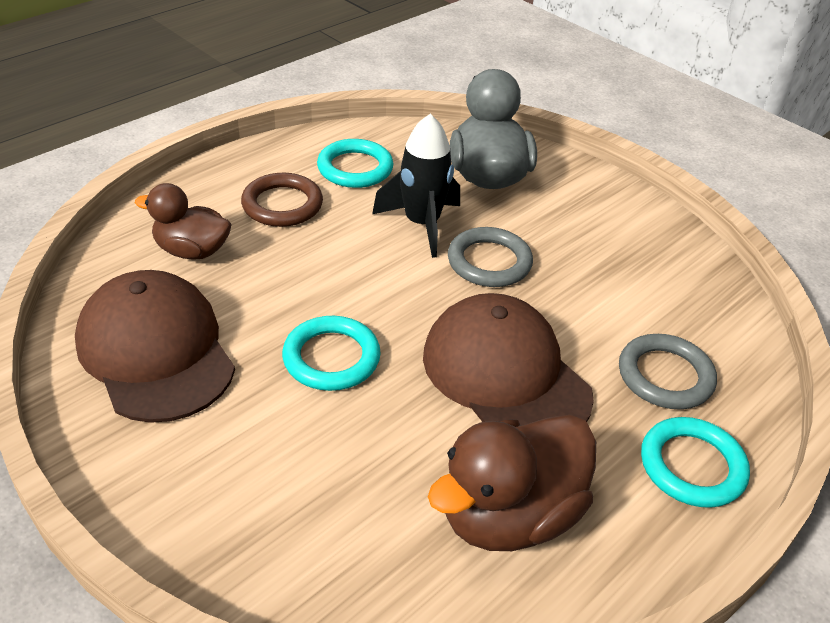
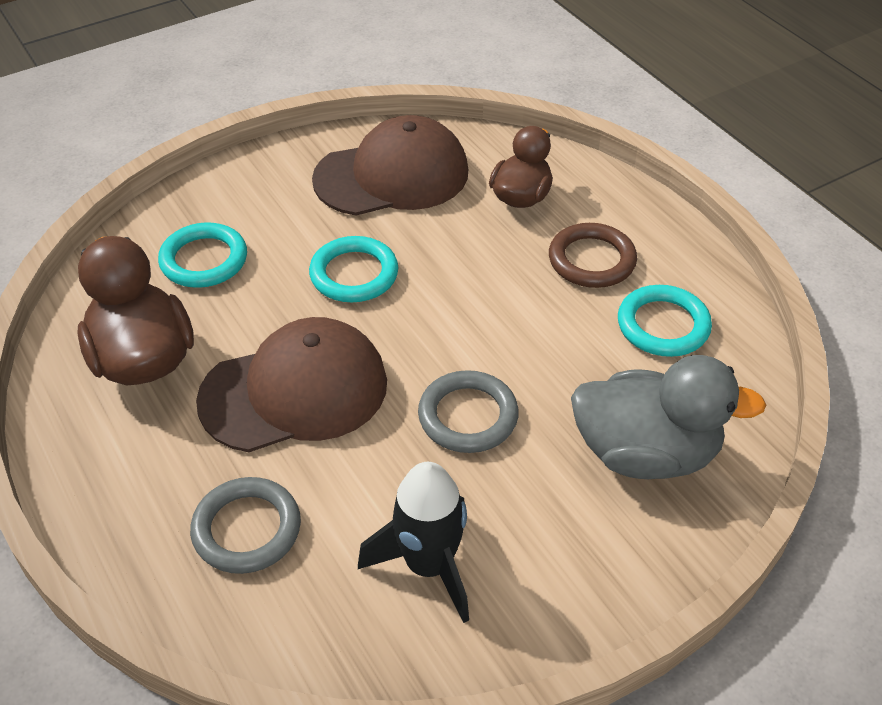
camera: 105 degrees right, 5 degrees up
black rocket [372,114,460,258] -> black rocket moved to [358,462,469,623]
turquoise ring [641,417,750,508] -> turquoise ring moved to [158,222,247,288]

